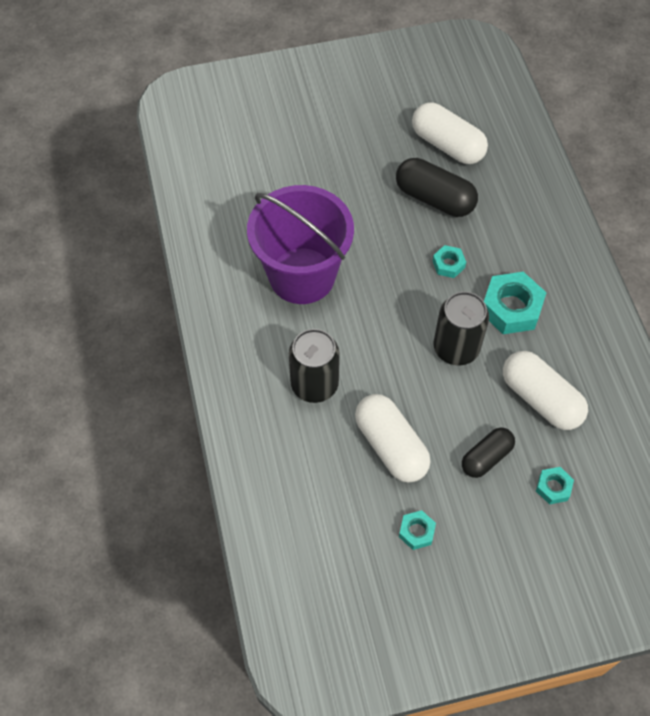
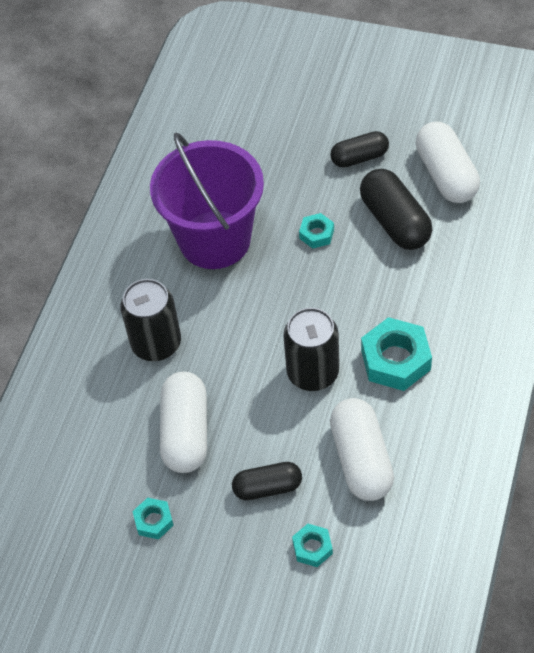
camera: 35 degrees right, 5 degrees down
turquoise nut [433,245,466,278] -> turquoise nut moved to [299,213,334,249]
none -> black capsule [330,131,389,168]

